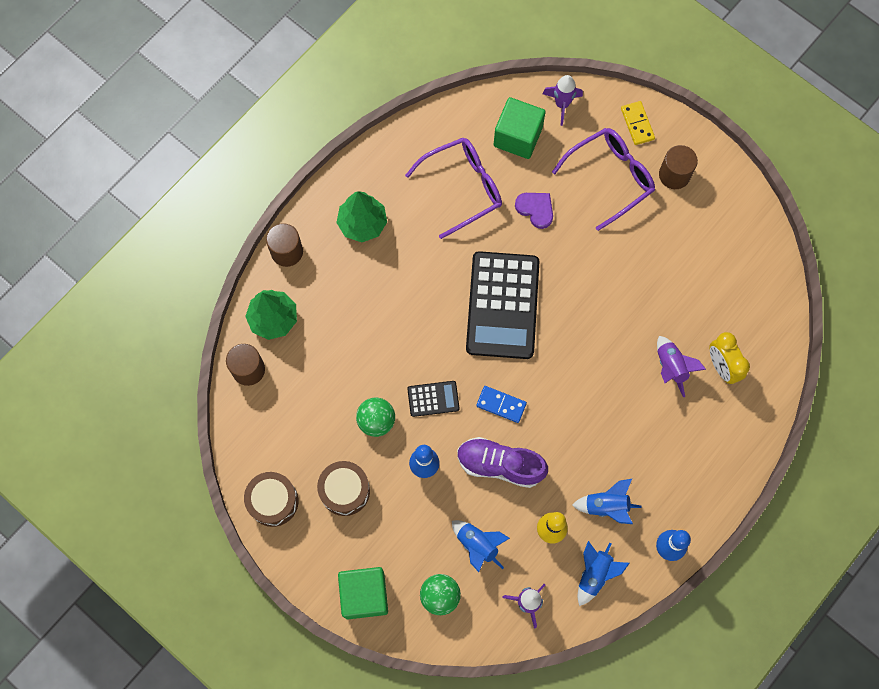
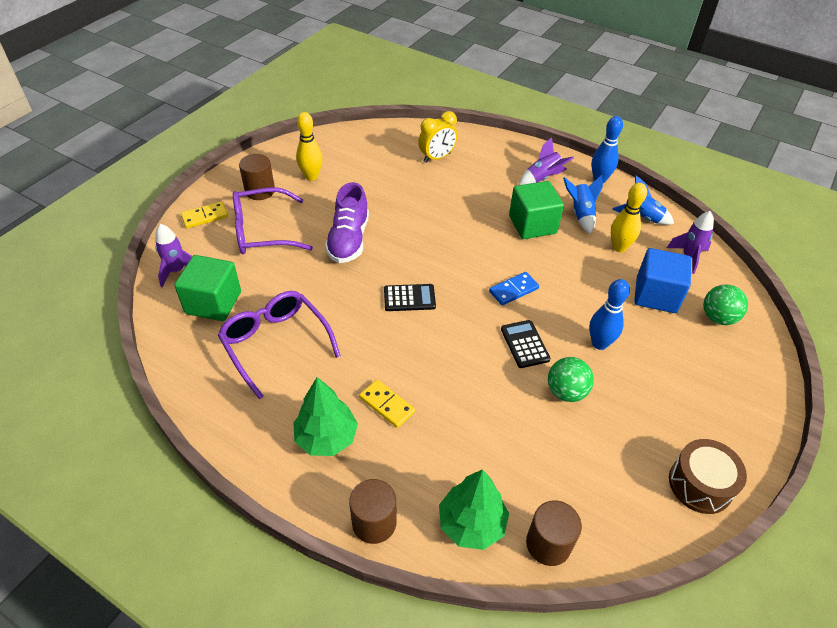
camera: 100 degrees left, 25 degrees down
brown drum [317,461,370,516] -> none
green cube [338,567,388,619] -> green cube moved to [509,181,564,239]
blue rocket [452,520,510,572] -> blue cube [634,248,691,313]
purple shoe [457,437,548,488] -> purple shoe moved to [325,182,369,263]
black calculator [466,251,540,359] -> black calculator [384,284,436,311], size x0.45
blue domino [476,386,527,423] -> blue domino turned 45 degrees clockwise [489,272,539,305]
purple heart [515,193,553,229] -> none
purple glasses [552,128,655,231] -> purple glasses turned 60 degrees counterclockwise [233,188,313,254]
purple rocket [657,336,706,397] -> purple rocket moved to [519,137,574,185]
none -> yellow bowling pin [296,112,322,181]
none -> yellow domino [359,379,415,428]

